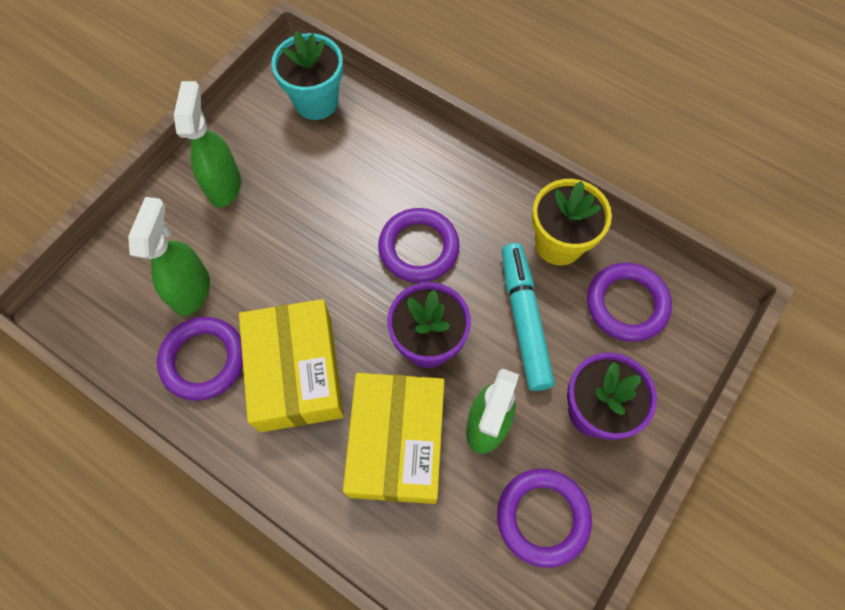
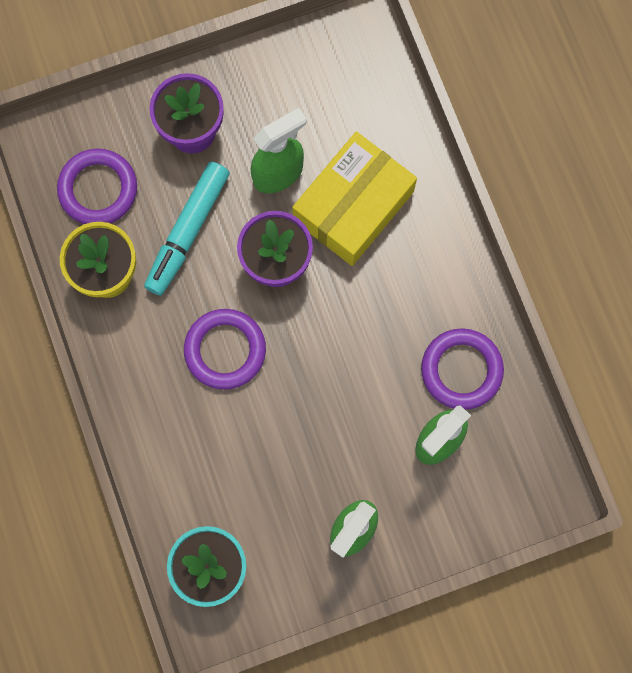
camera: 145 degrees left, 10 degrees up
yellow box [239,299,344,432] -> none
purple ring [497,469,592,568] -> none

